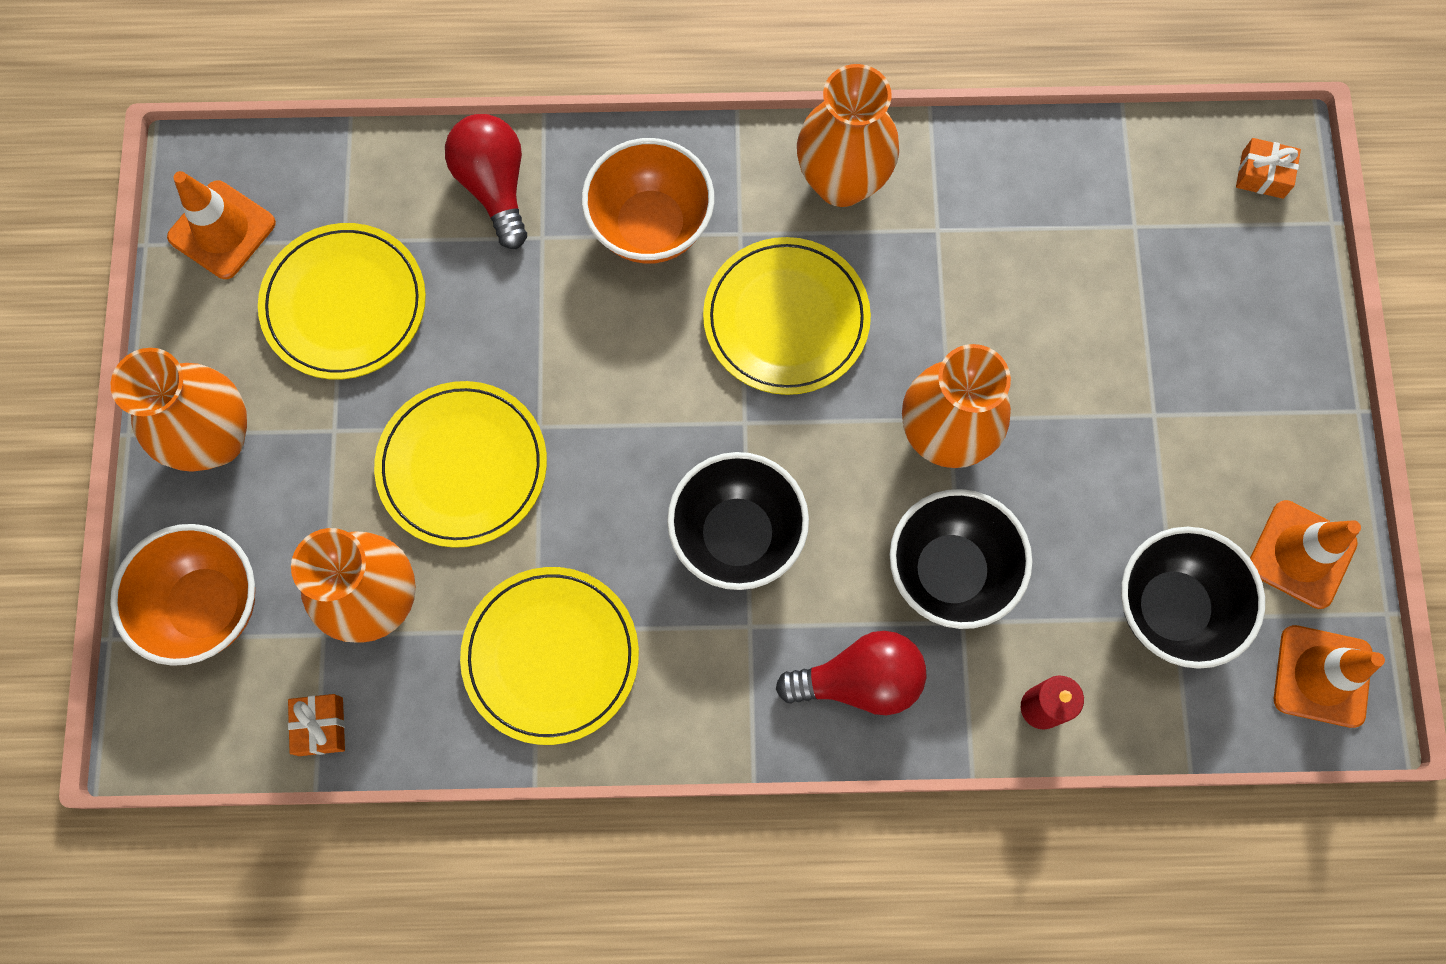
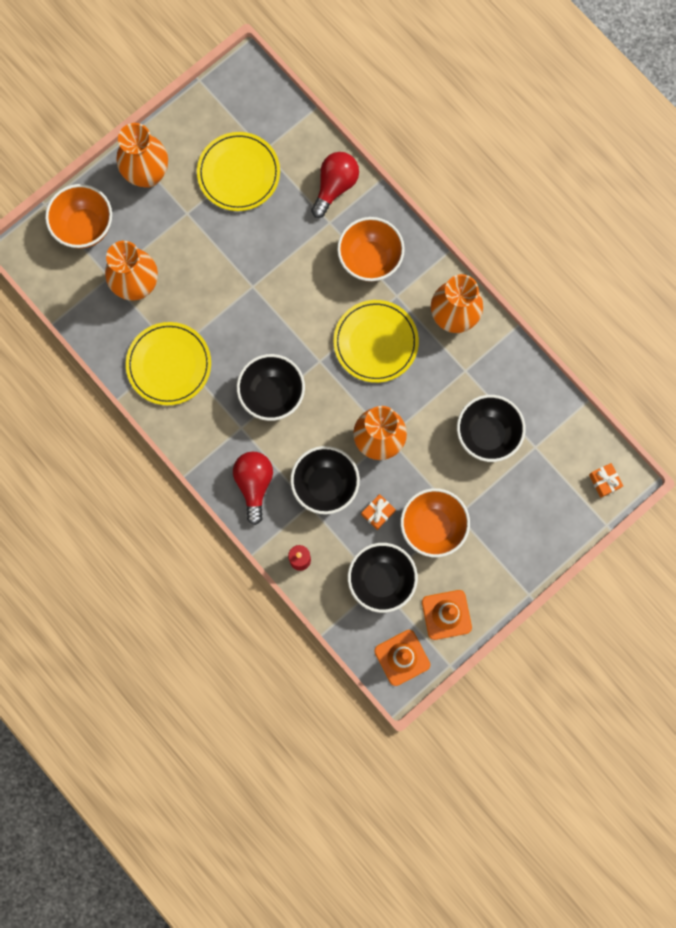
camera: 50 degrees right, 5 degrees up
orange traffic cone [167,171,276,279] -> none
orange gift [288,694,345,756] -> orange gift moved to [361,494,396,530]
yellow plate [374,381,547,548] -> none
red light bulb [776,631,927,715] -> red light bulb turned 135 degrees counterclockwise [233,452,273,525]
none -> orange bowl [400,488,470,558]
none -> black bowl [457,395,526,462]

